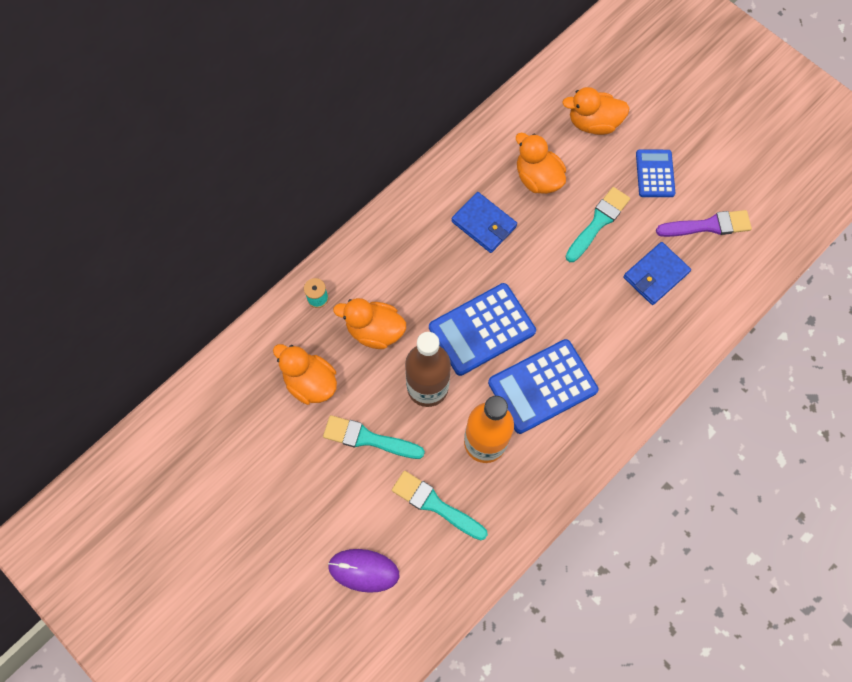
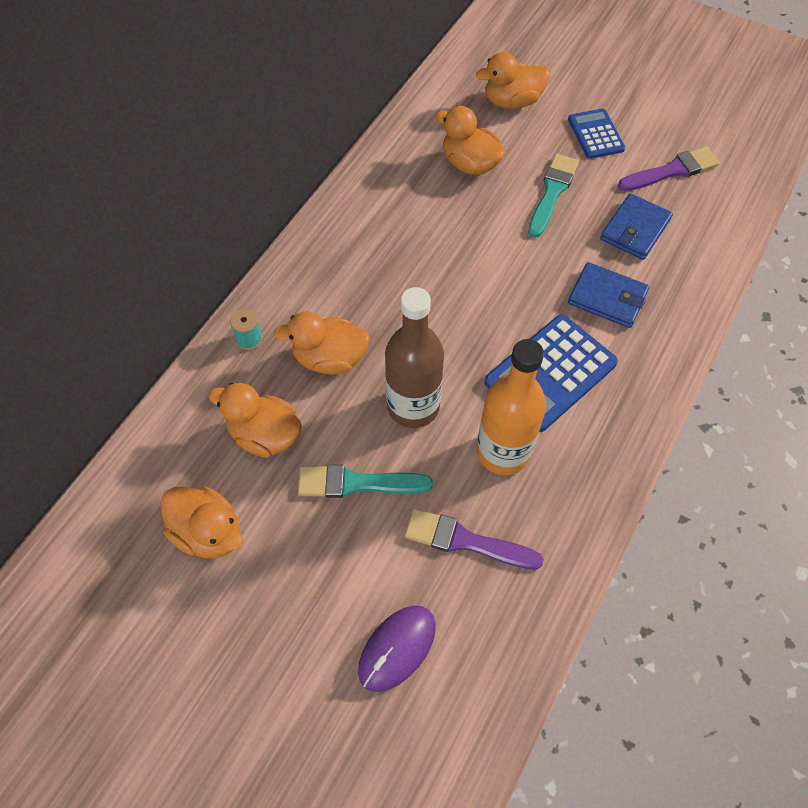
camera: 15 degrees left, 10 degrees down
purple mouse [328,549,399,593] -> purple mouse turned 45 degrees counterclockwise [358,606,436,692]
turquoise brush [392,471,488,540] -> purple brush [405,508,544,570]
blue calculator [429,283,536,376] -> none
blue wallet [451,192,517,253] -> blue wallet moved to [568,262,649,328]
none -> orange duck [160,487,243,558]

